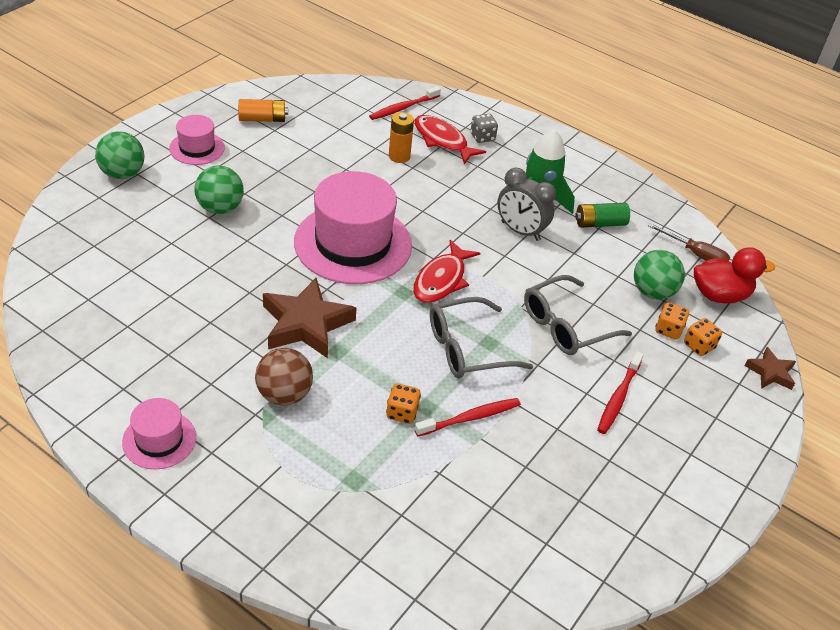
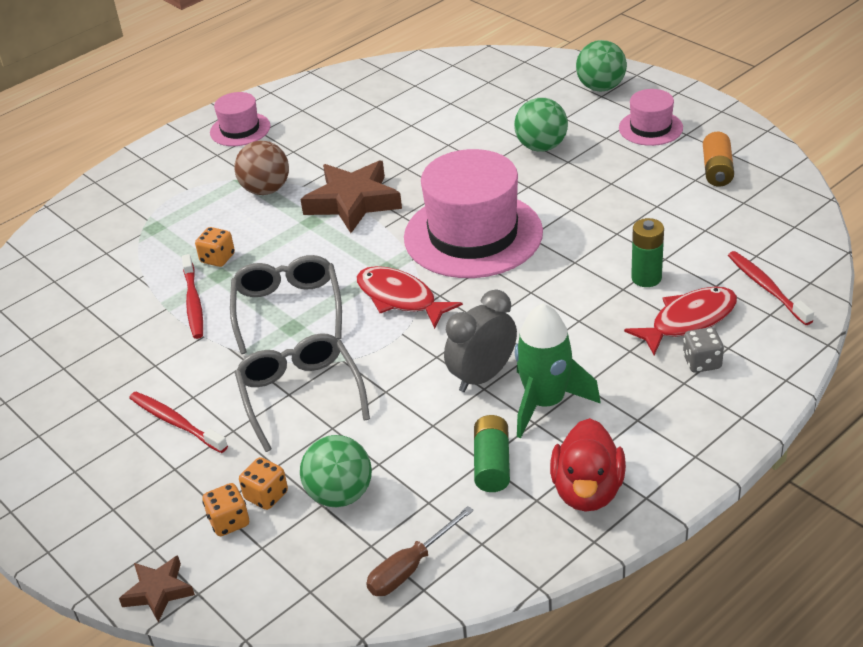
camera: 110 degrees right, 5 degrees down
orange battery [389,112,414,163] -> green battery [631,218,664,287]
red duck [694,247,775,304] -> red duck moved to [550,418,626,512]

